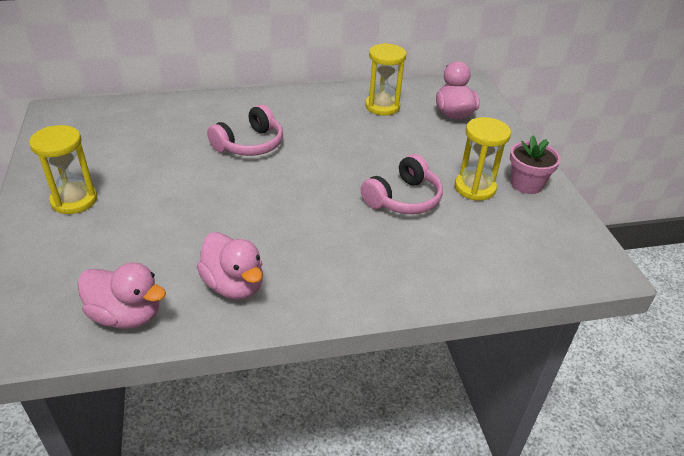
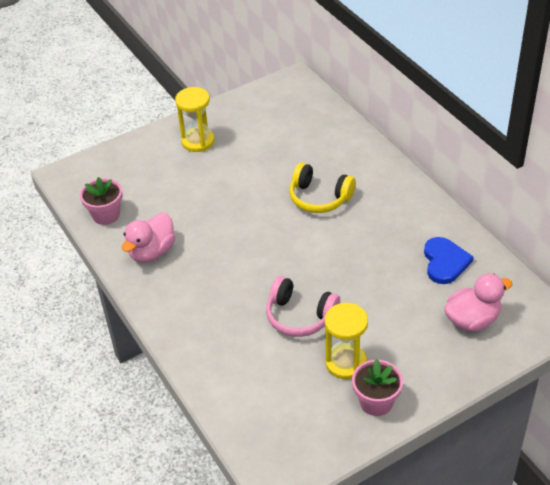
camera: 75 degrees right, 5 degrees up
pink duck [77,263,166,329] -> pink flower pot [80,177,123,225]
pink headphones [207,104,283,156] -> yellow headphones [289,163,356,213]
yellow hourglass [365,43,406,116] -> blue heart [424,237,473,284]

